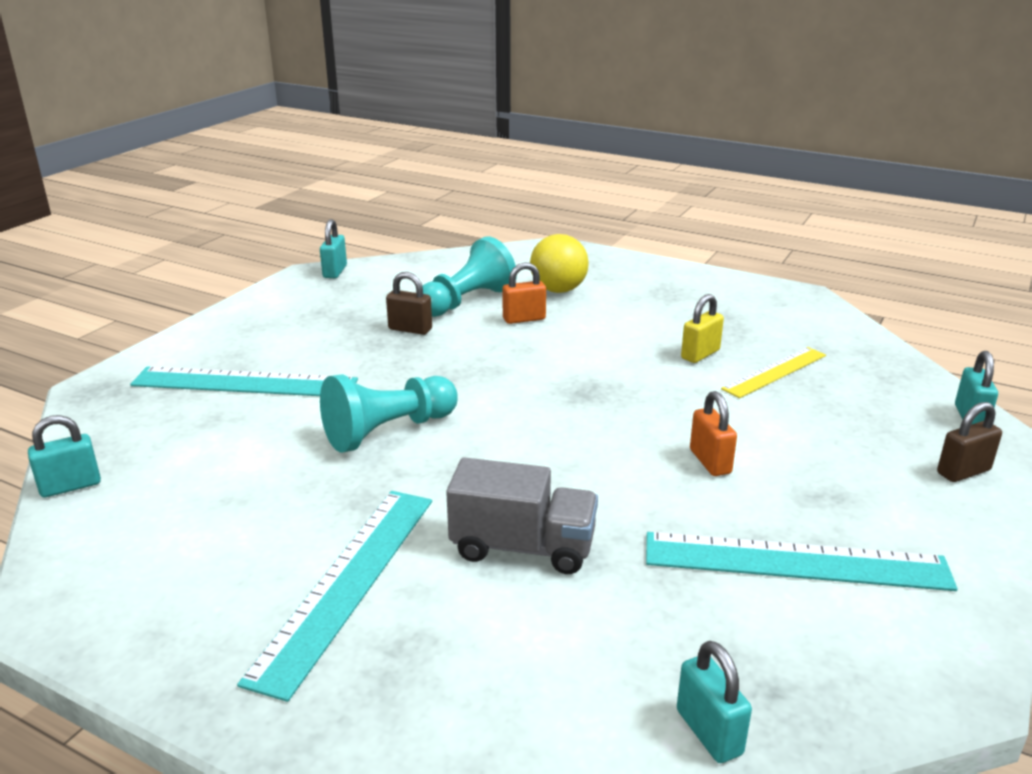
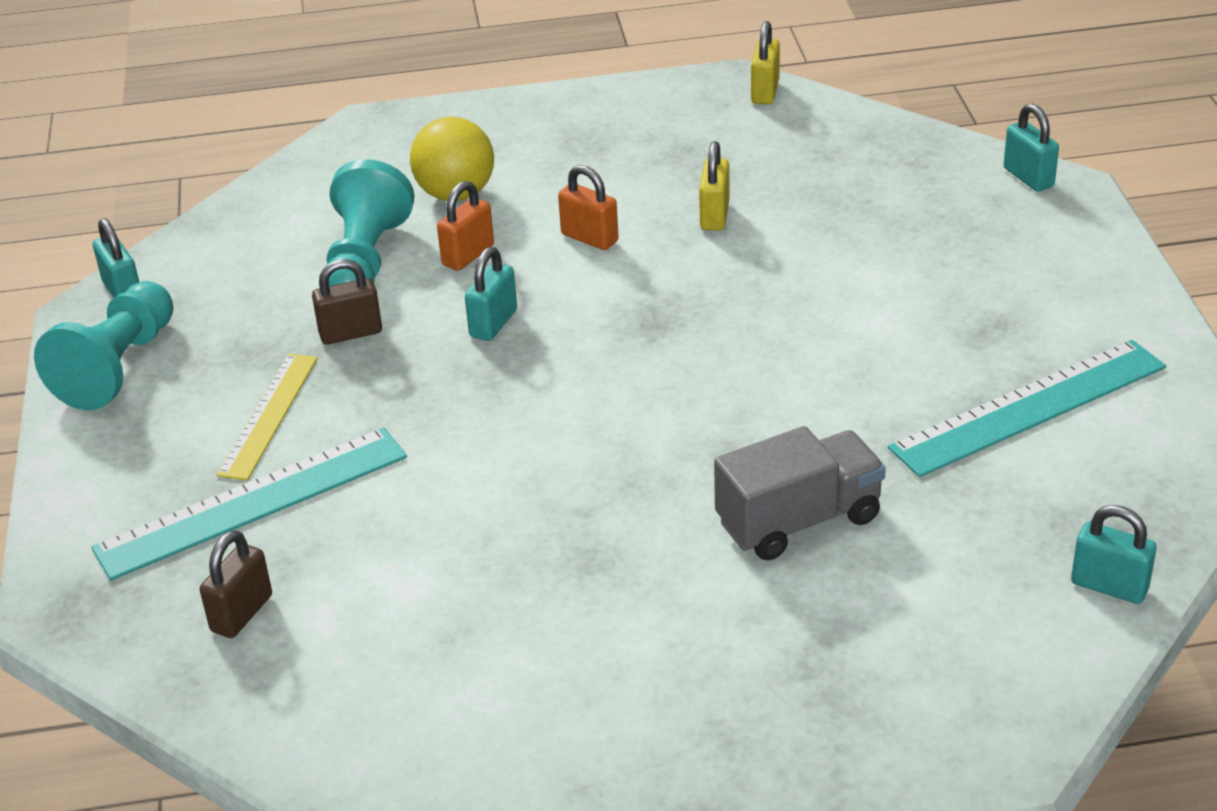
camera: 35 degrees left, 10 degrees up
turquoise padlock [28,415,101,497] -> turquoise padlock moved to [465,247,517,341]
turquoise ruler [237,491,432,702] -> none
turquoise pawn [320,374,458,453] -> turquoise pawn moved to [34,281,173,410]
orange padlock [690,391,737,476] -> orange padlock moved to [558,165,619,250]
yellow ruler [721,347,826,398] -> yellow ruler moved to [217,354,318,480]
brown padlock [937,402,1002,482] -> brown padlock moved to [200,530,272,638]
none -> yellow padlock [751,21,780,104]

